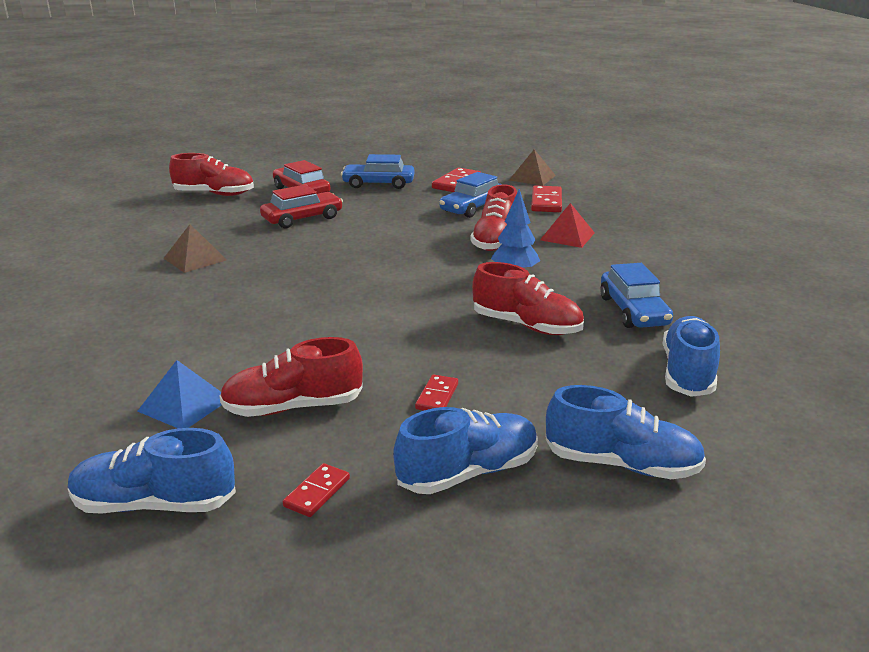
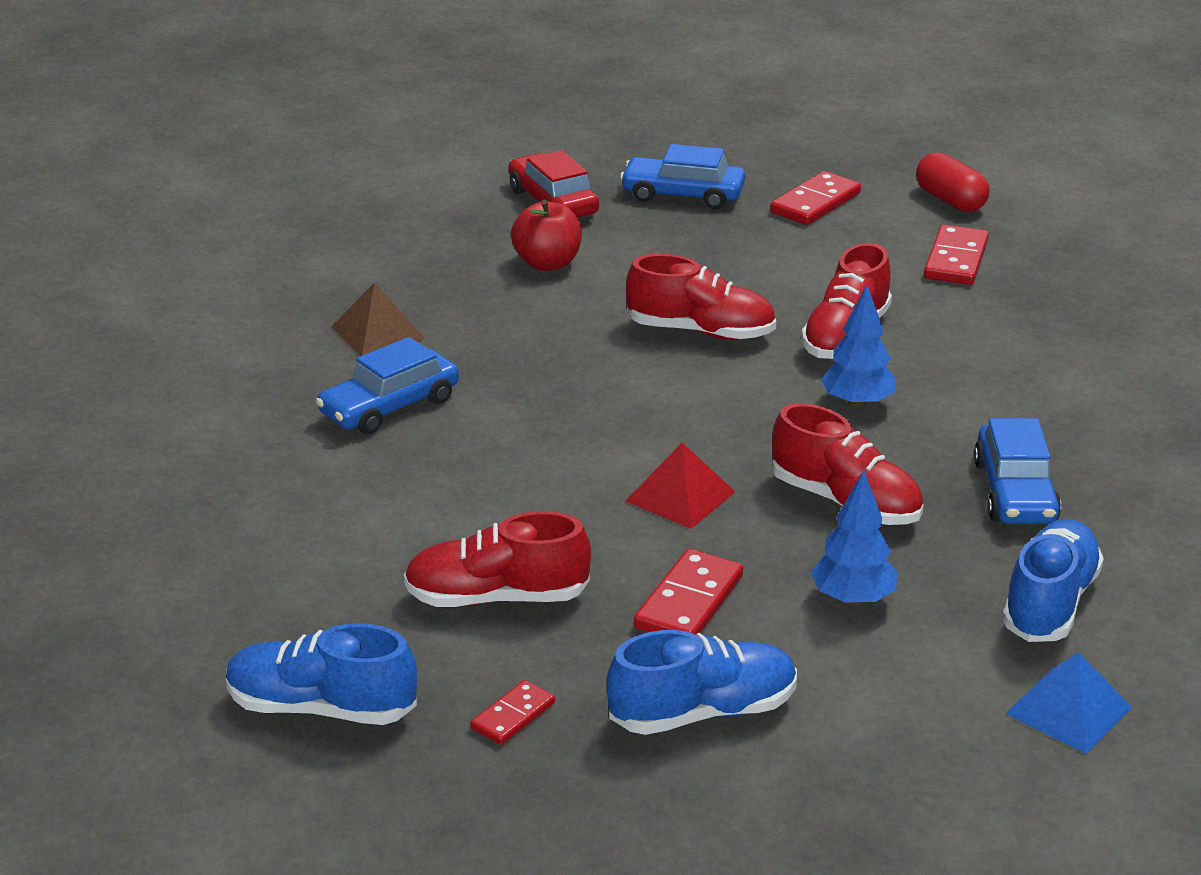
camera: 10 degrees right, 5 degrees up
blue pyramid [137,360,222,428] -> blue pyramid moved to [1005,652,1132,754]
red shoe [169,153,254,196] -> red shoe moved to [626,254,776,340]
red car [260,185,343,228] -> red apple [511,200,582,271]
red domino [415,375,458,411] -> red domino [634,549,743,635], size x1.65
blue car [439,172,502,218] -> blue car moved to [316,337,459,434]
brown pyramid [509,149,556,186] -> red capsule [916,152,989,212]
red pyramid [540,203,595,248] -> red pyramid moved to [626,443,735,529]
blue shoe [545,385,706,479] -> none
none -> blue tree [810,470,897,606]

